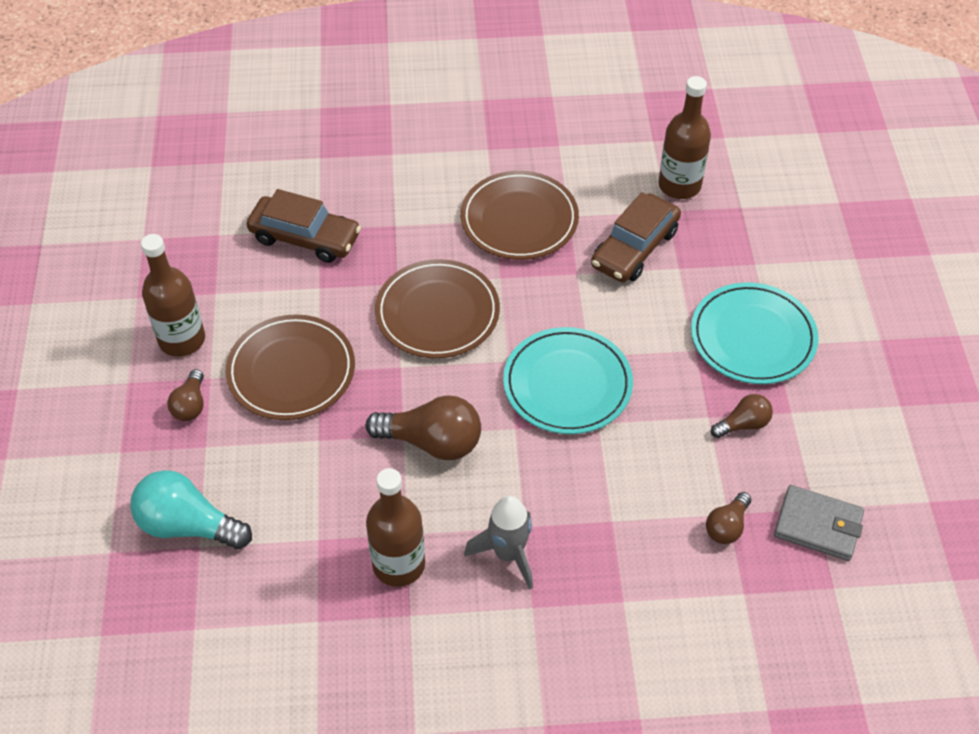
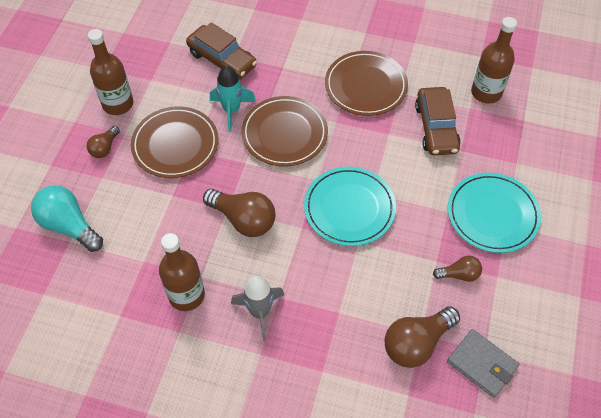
camera: 20 degrees right, 5 degrees up
brown car [591,192,681,282] -> brown car turned 60 degrees counterclockwise [415,87,461,155]
brown light bulb [706,492,751,544] -> brown light bulb [384,307,460,368], size x1.79
none -> turquoise rocket [210,66,256,132]

